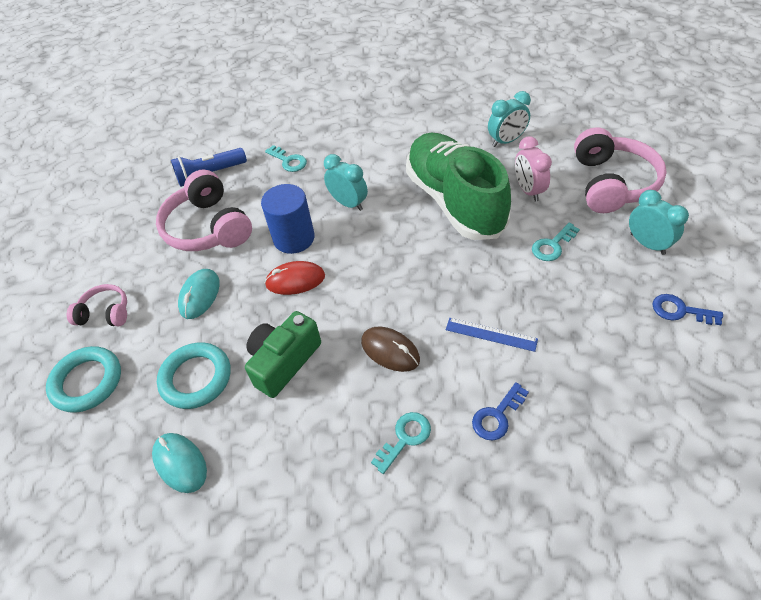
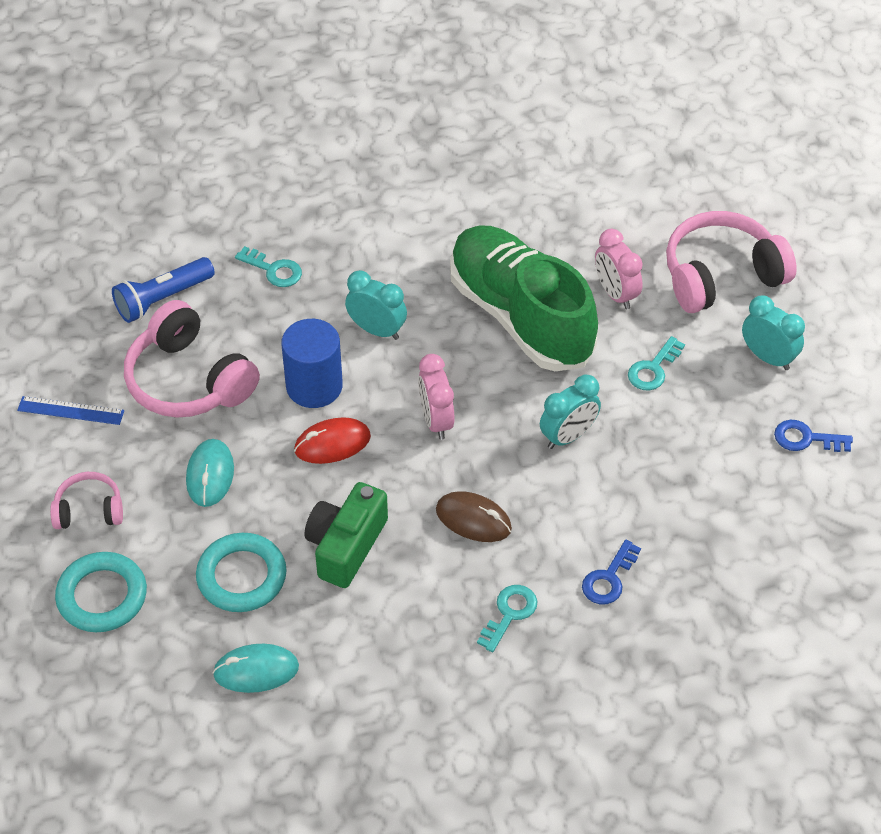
camera: 15 degrees left, 0 degrees up
turquoise mouse [152,433,207,493] -> turquoise mouse turned 45 degrees counterclockwise [213,644,299,693]
blue ruler [446,318,538,352] -> blue ruler moved to [17,396,124,425]
turquoise clock [488,91,531,147] -> turquoise clock moved to [540,374,601,449]
pink headphones [574,127,667,213] -> pink headphones turned 105 degrees counterclockwise [666,211,797,313]
none -> pink clock [418,354,455,440]

